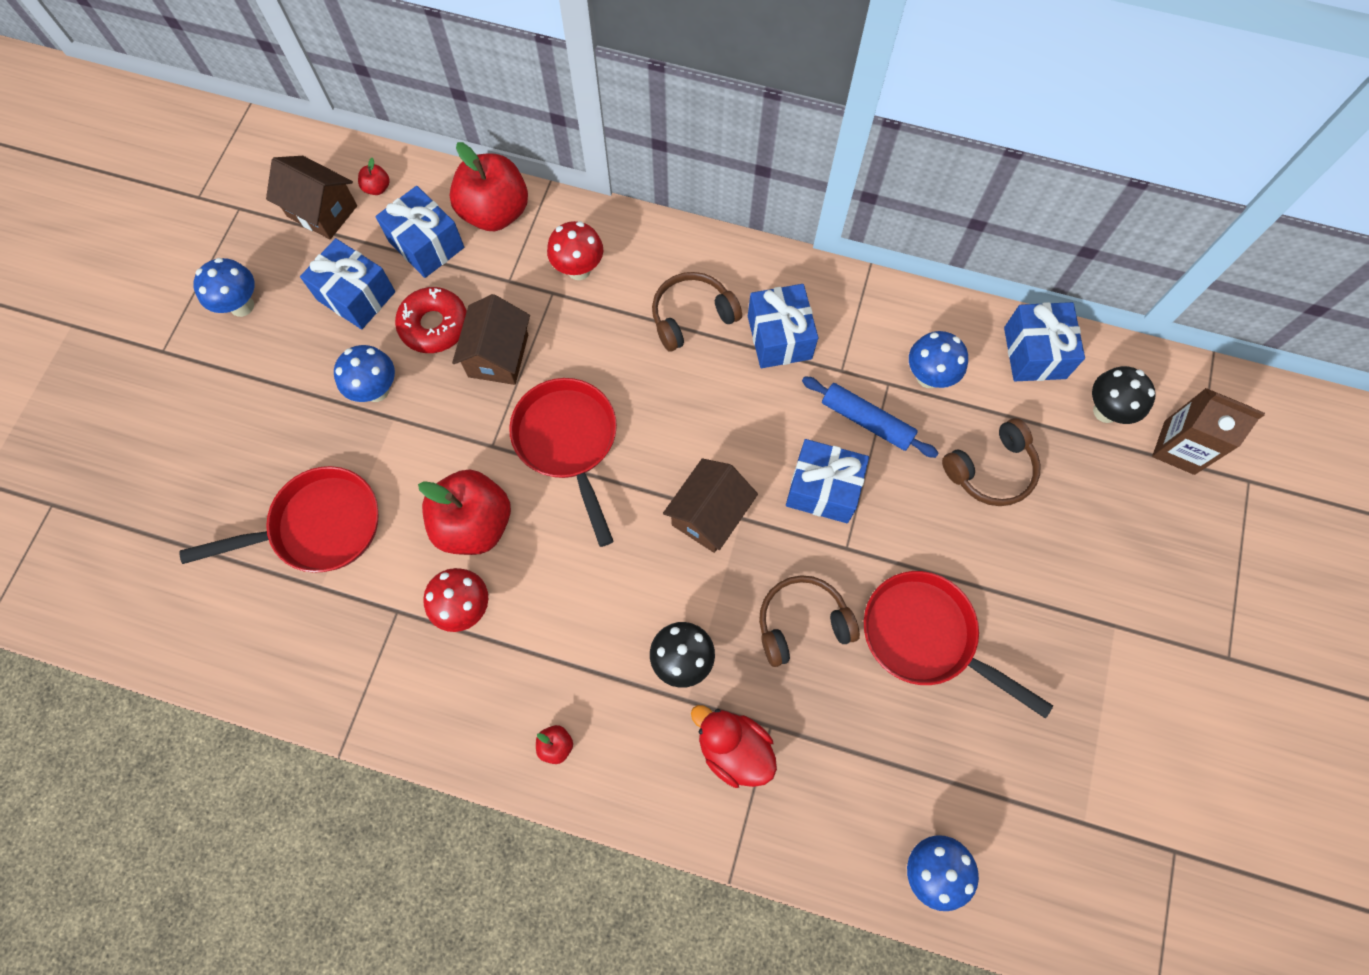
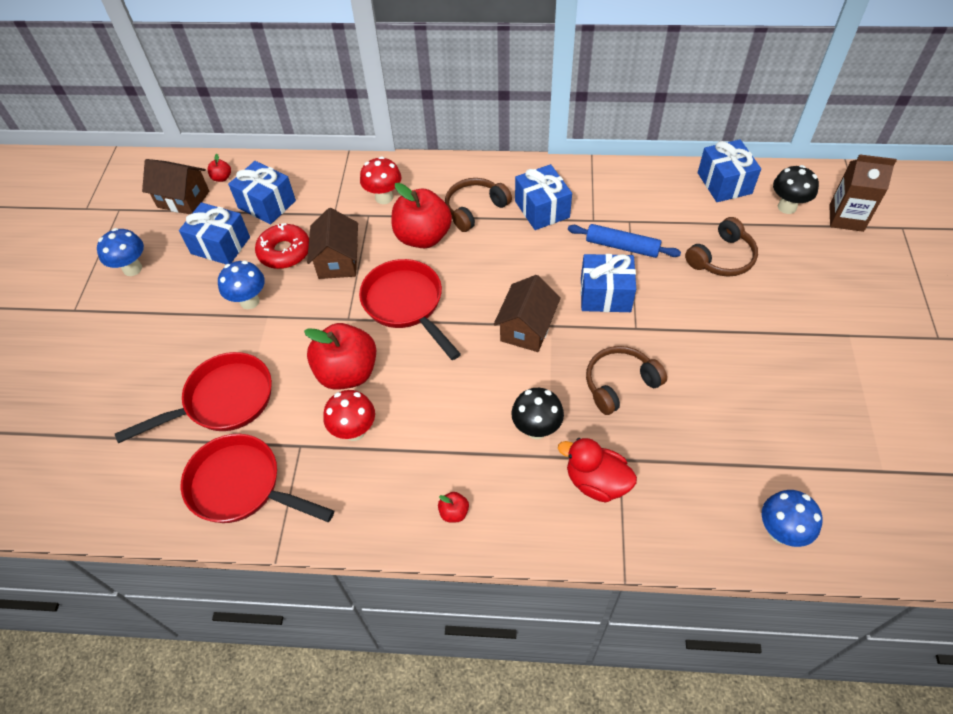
camera: 10 degrees left, 15 degrees down
red apple [450,142,528,231] -> red apple moved to [392,183,452,248]
red pan [864,571,1053,719] -> red pan moved to [181,434,334,523]
blue mushroom [909,331,968,388] -> none

